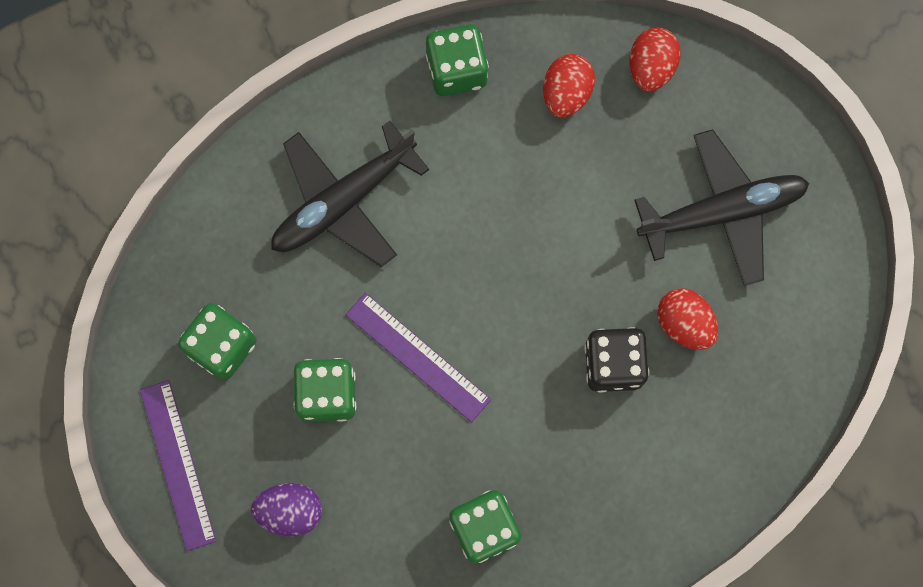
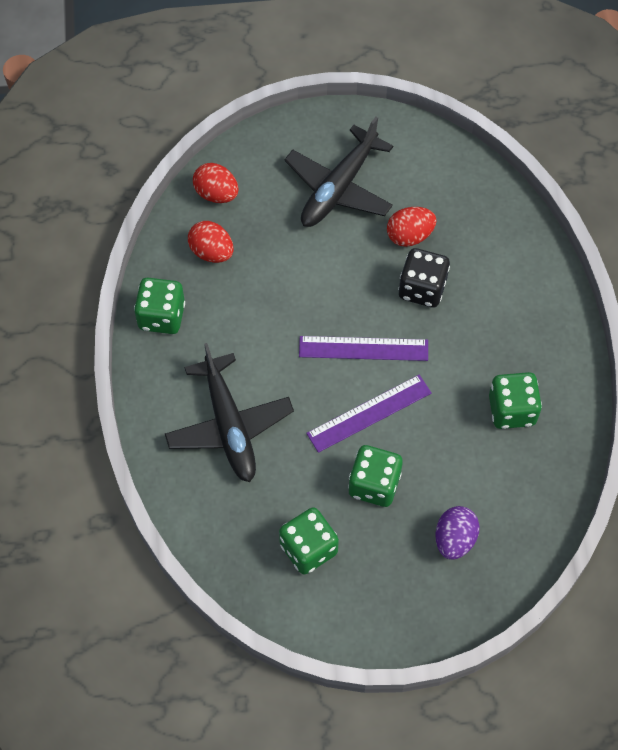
camera: 70 degrees left, 15 degrees down
purple ruler [140,380,216,551] -> purple ruler moved to [299,336,428,361]
black plane [634,129,809,286] -> black plane turned 150 degrees counterclockwise [284,117,393,227]

